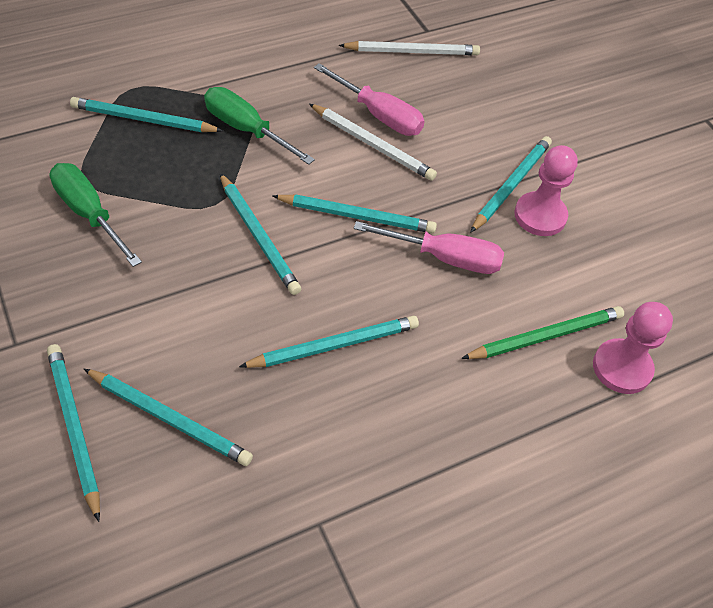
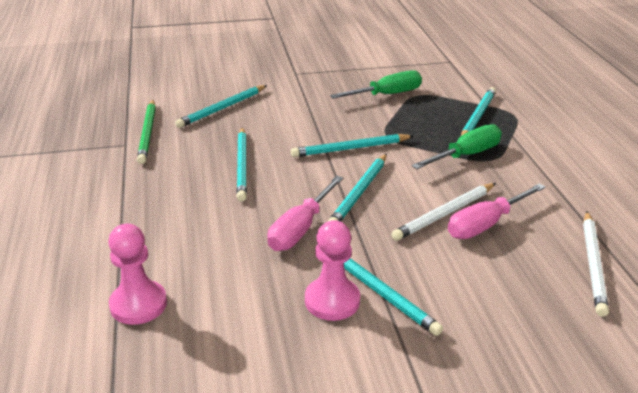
camera: 110 degrees right, 20 degrees down
turquoise pencil [47,344,100,522] -> none
green pencil [461,306,624,359] -> green pencil moved to [137,100,156,164]

